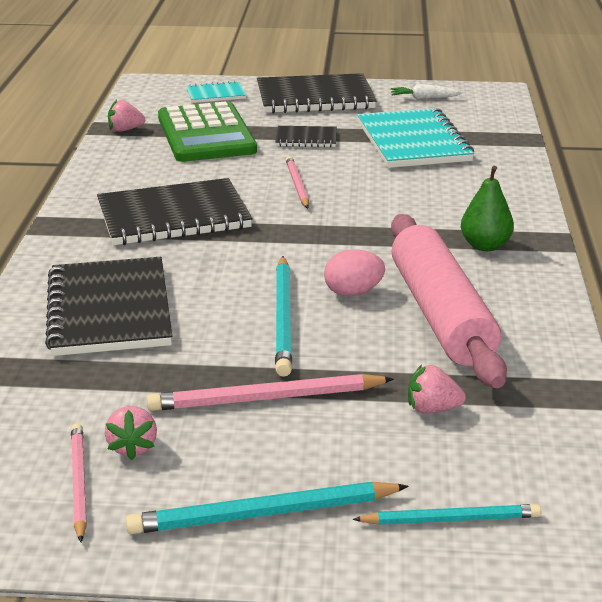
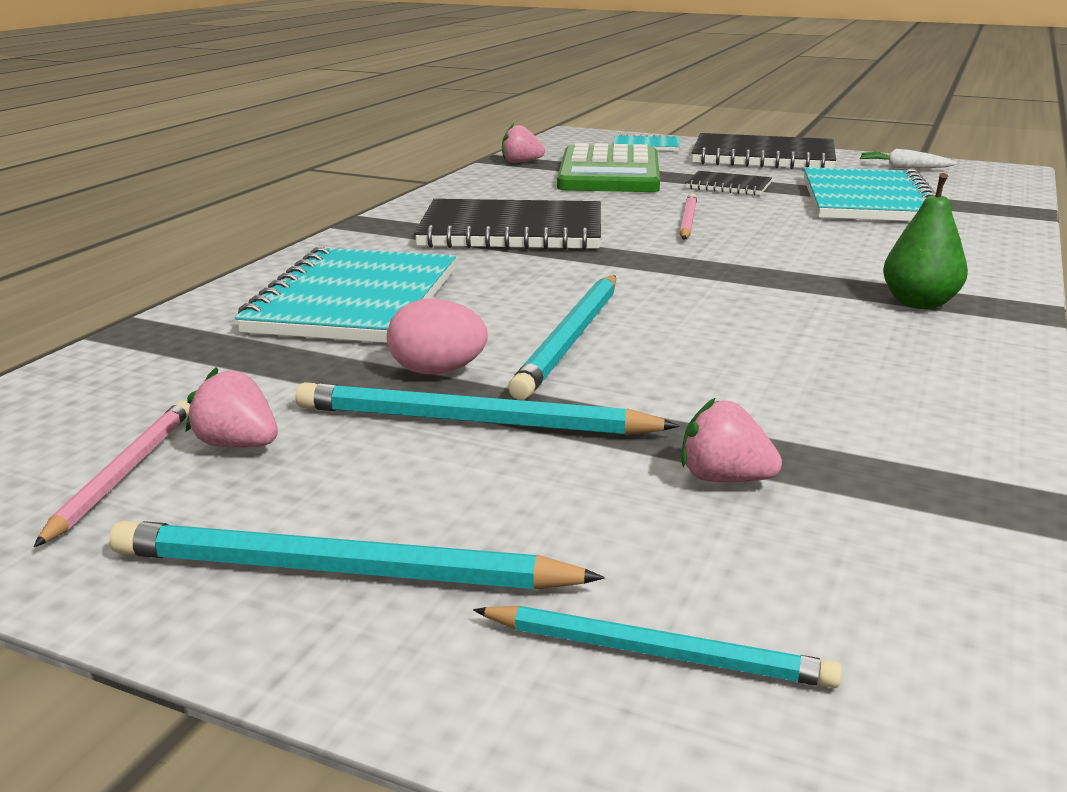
camera: 20 degrees right, 5 degrees down
black notebook [45,257,172,356] -> turquoise notebook [235,247,456,343]
pink strawberry [105,406,157,460] -> pink strawberry turned 105 degrees clockwise [186,368,278,448]
pink pencil [147,374,394,411] -> turquoise pencil [295,382,680,435]
pink egg [324,250,385,296] -> pink egg moved to [387,298,488,374]
pink rolling pin [391,214,507,388] -> none

